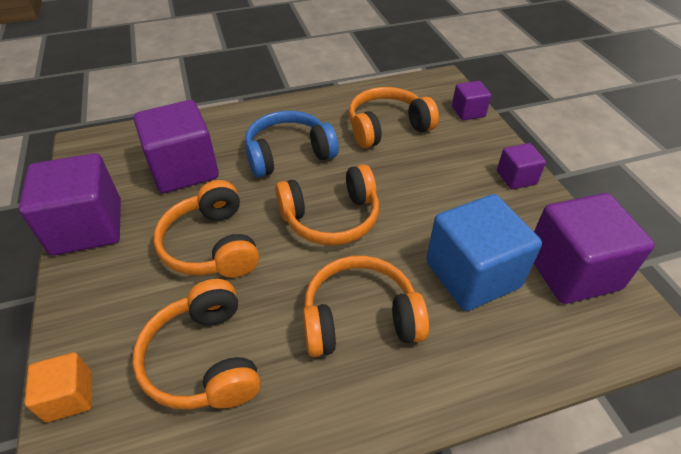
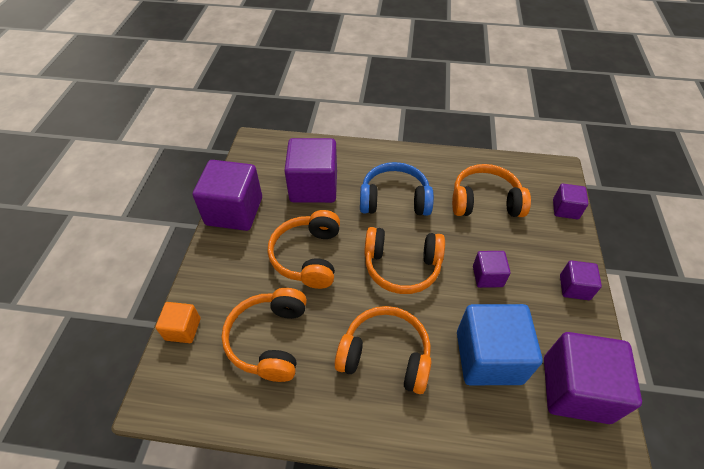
camera: 25 degrees right, 5 degrees up
none -> purple cube [473,251,511,288]

